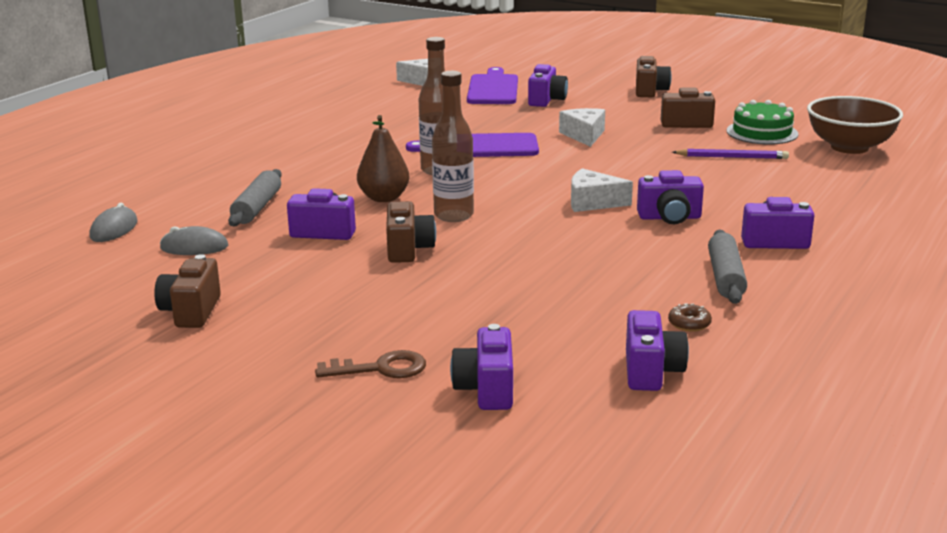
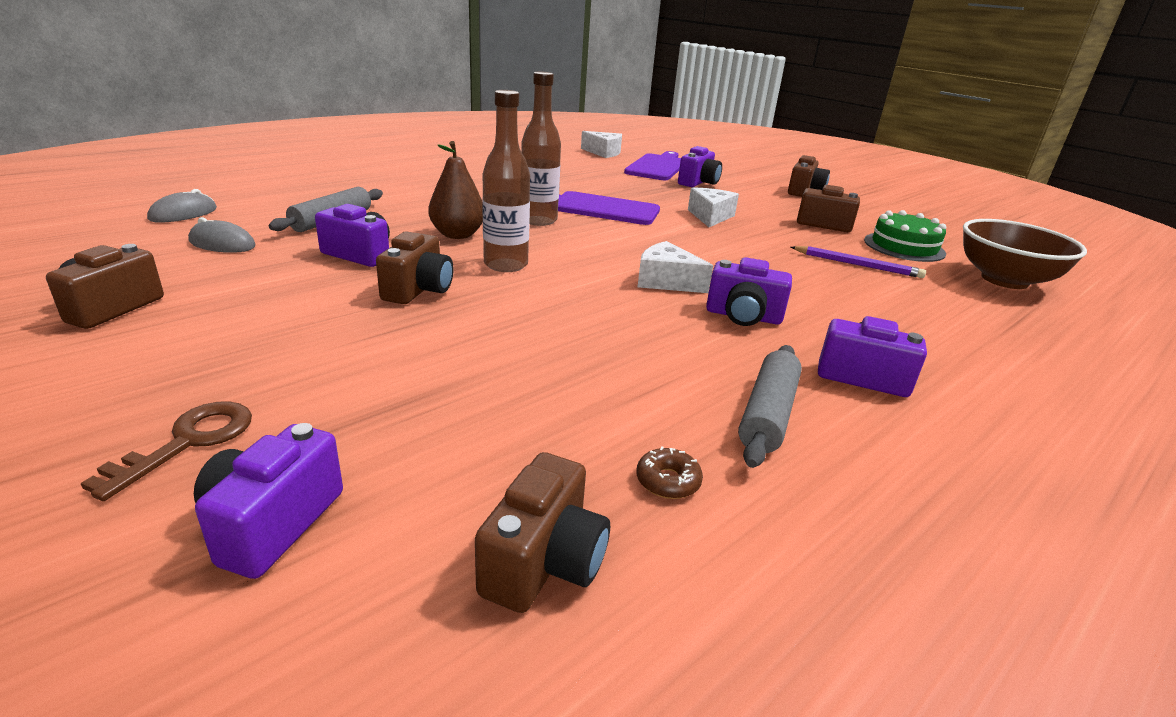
camera: 15 degrees right, 5 degrees up
brown key [315,350,426,378] -> brown key turned 75 degrees counterclockwise [80,401,252,501]
purple camera [626,310,689,391] -> brown camera [475,452,610,613]

